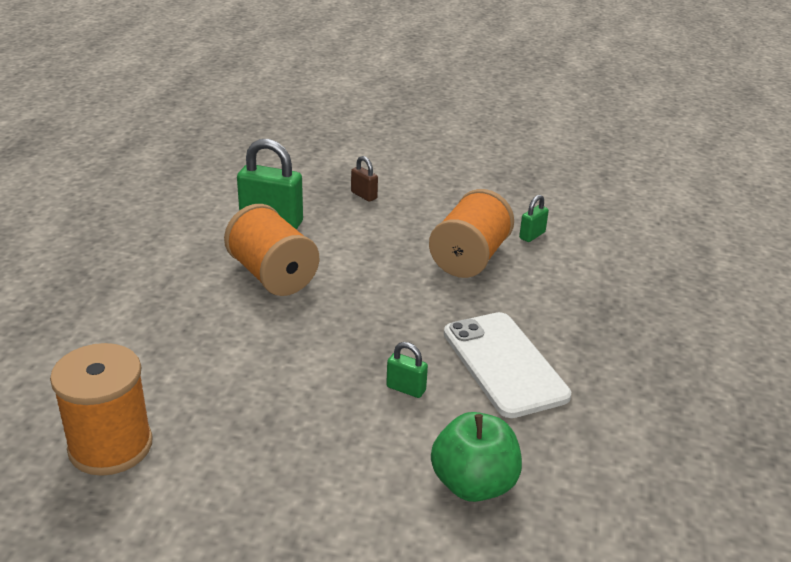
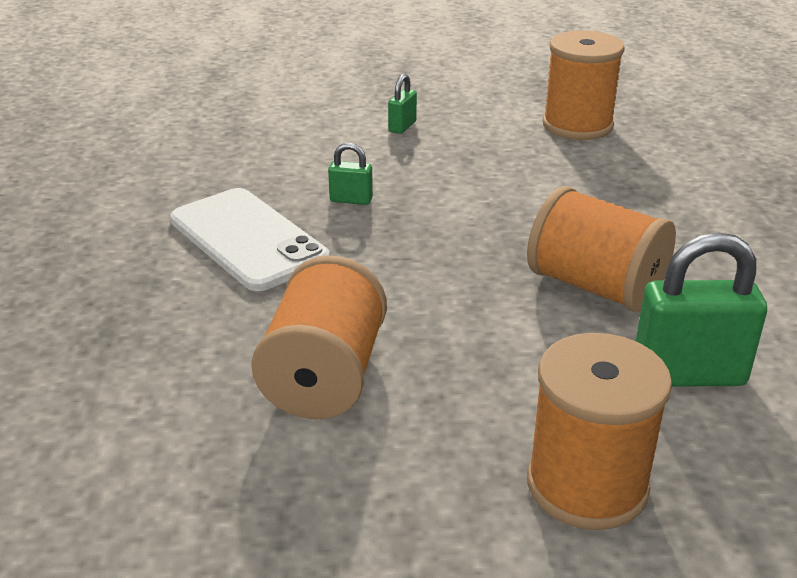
camera: 165 degrees right, 0 degrees up
brown padlock [351,156,378,202] -> orange spool [527,333,672,530]
green apple [431,412,522,502] -> none
green padlock [519,195,549,242] -> green padlock moved to [388,74,417,134]

